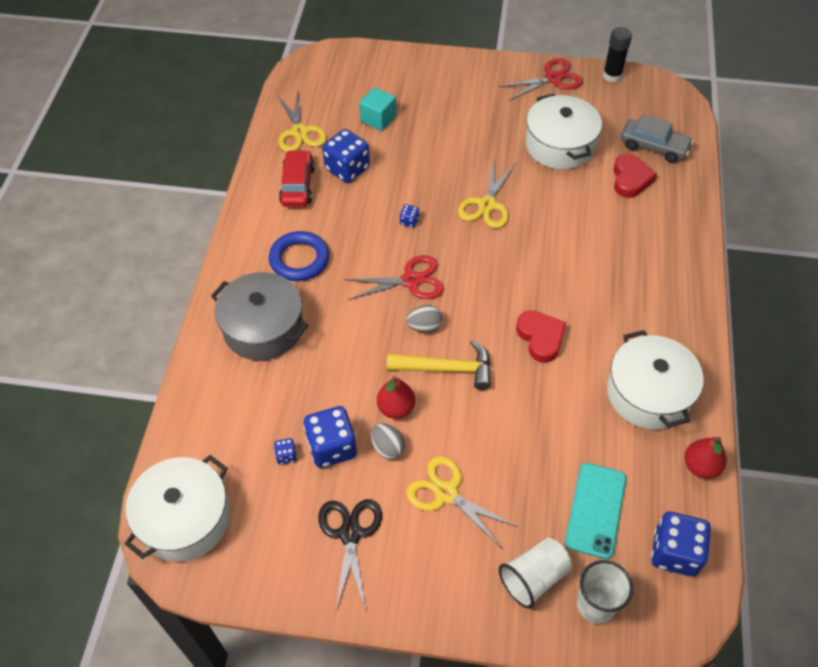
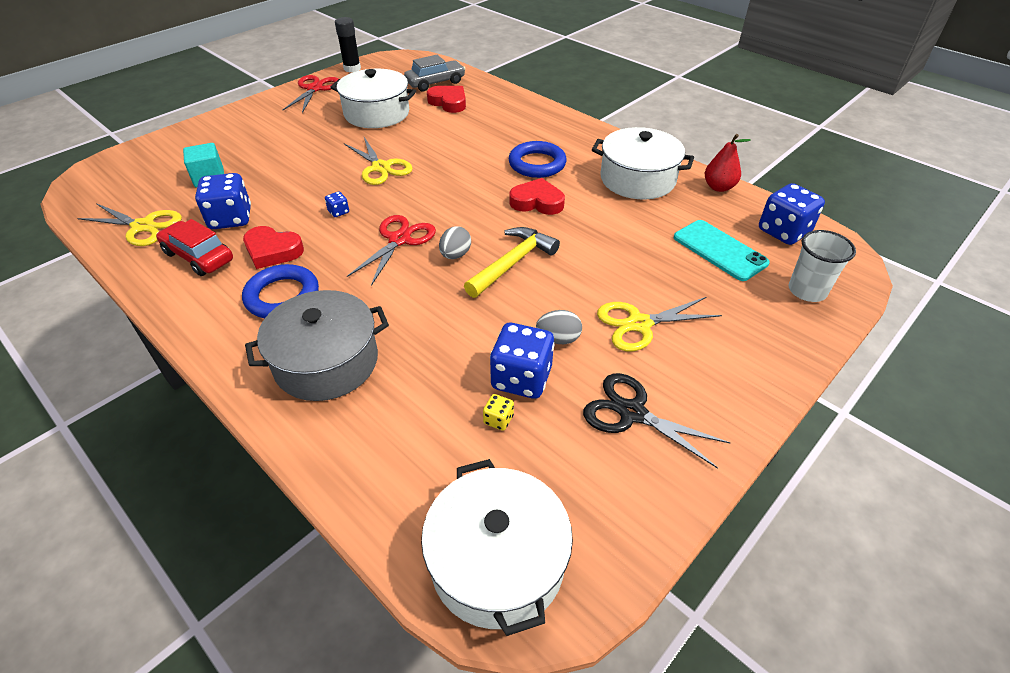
camera: 55 degrees left, 10 degrees down
blue dice [274,438,297,465] -> yellow dice [483,394,514,431]
red pear [377,376,415,419] -> none
white cup [499,538,572,608] -> none
none -> red heart [243,226,304,269]
none -> blue ring [509,141,567,178]

